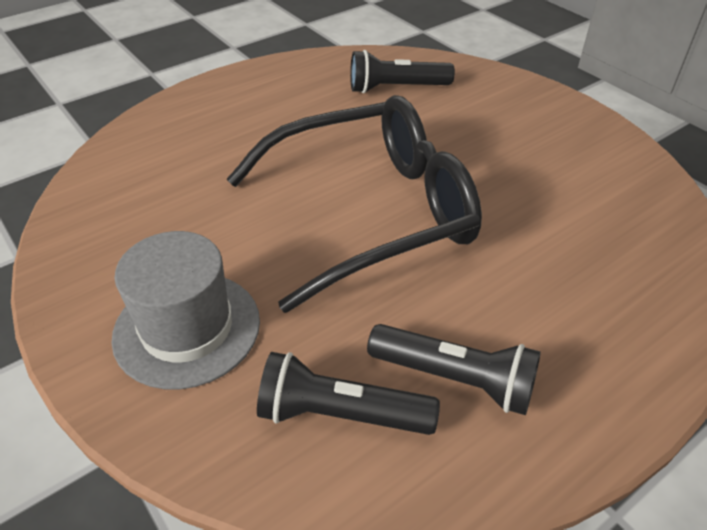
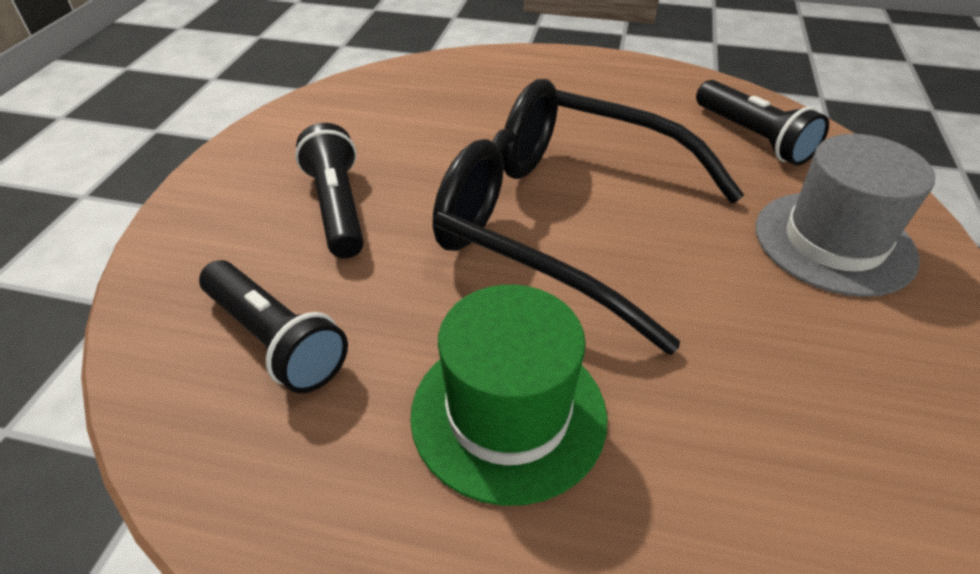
camera: 130 degrees left, 0 degrees up
black flashlight [367,324,541,415] -> black flashlight moved to [295,123,364,258]
none -> green hat [410,285,608,506]

